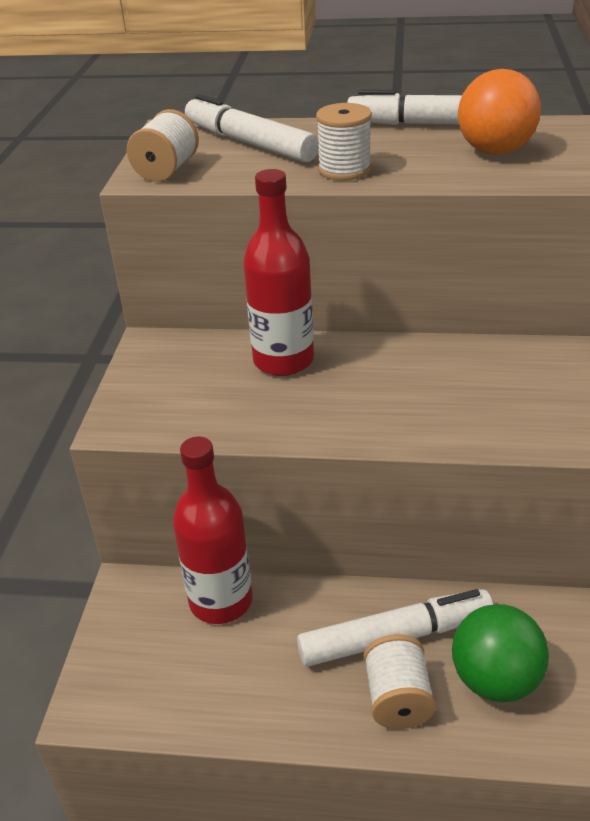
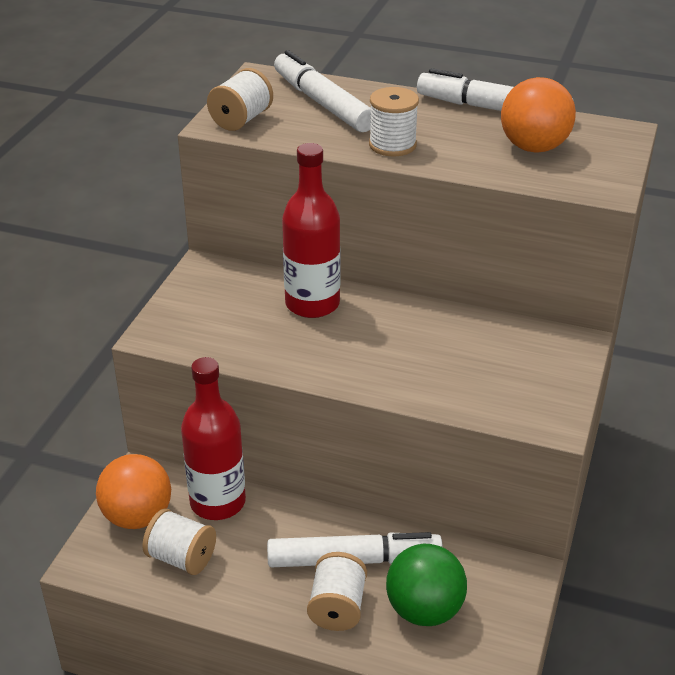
camera: 10 degrees right, 0 degrees up
none -> orange ball [96,454,171,529]
none -> white spool [142,509,216,575]

